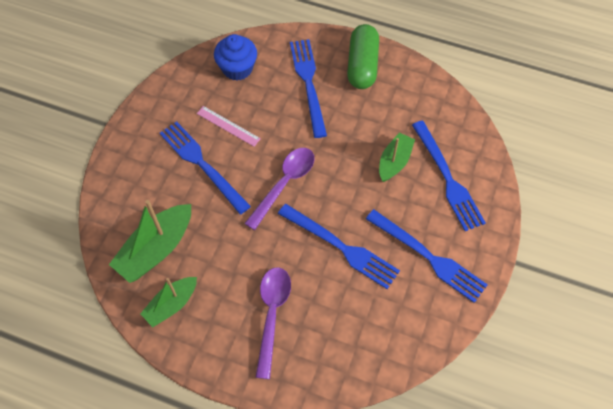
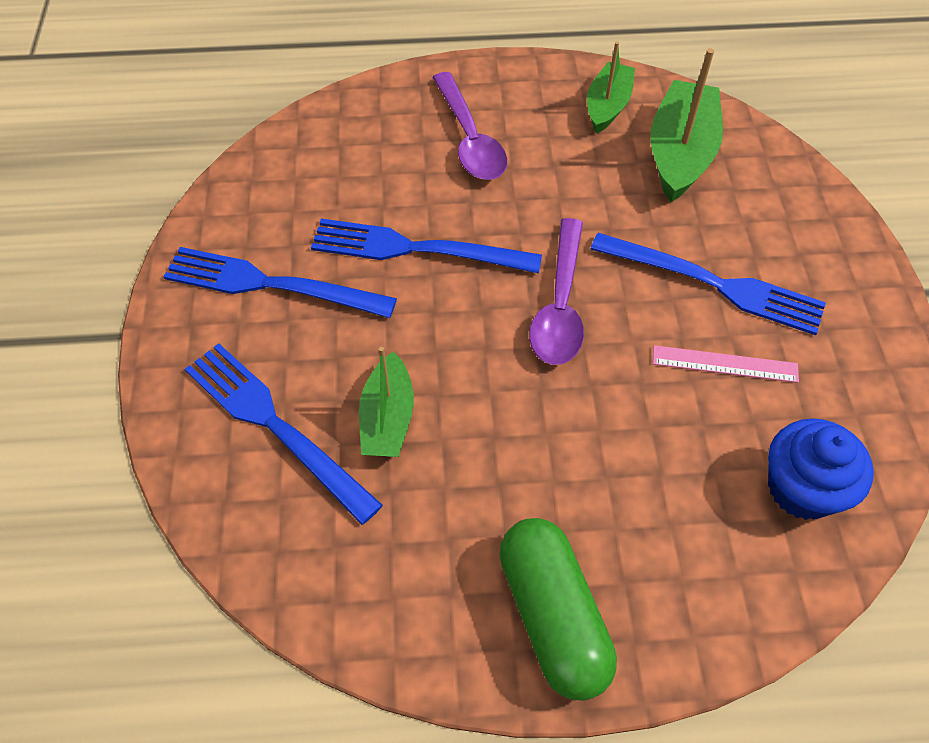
camera: 155 degrees right, 5 degrees down
blue fork [290,39,327,138] -> none

